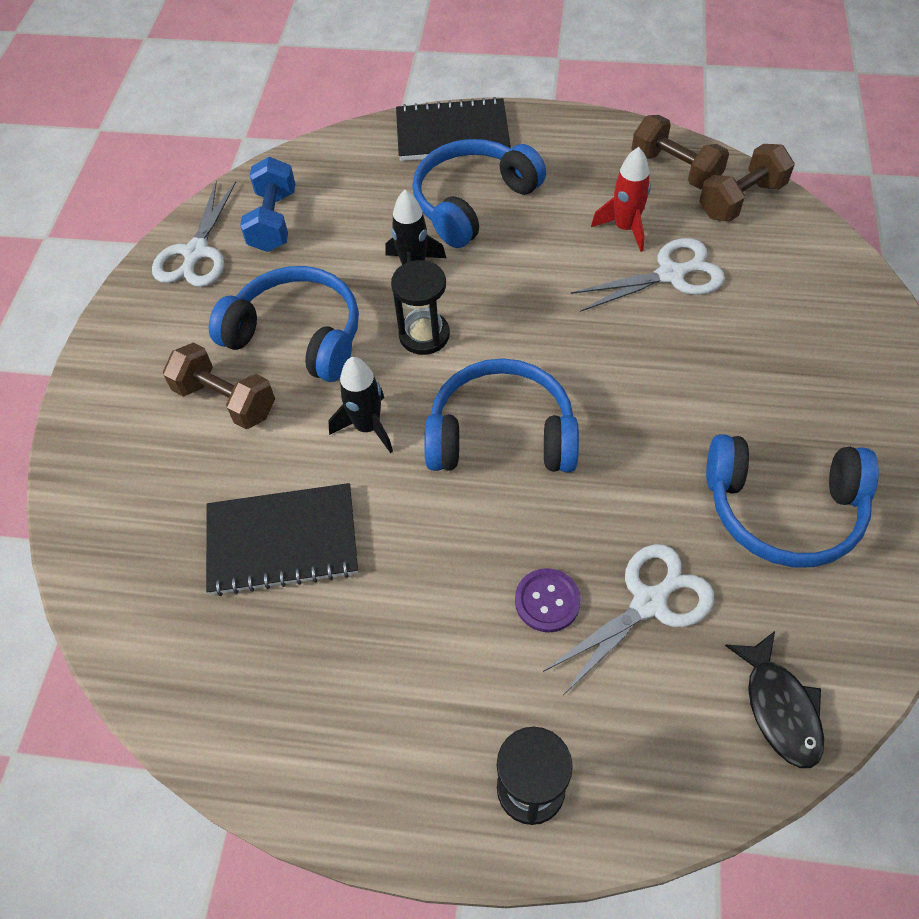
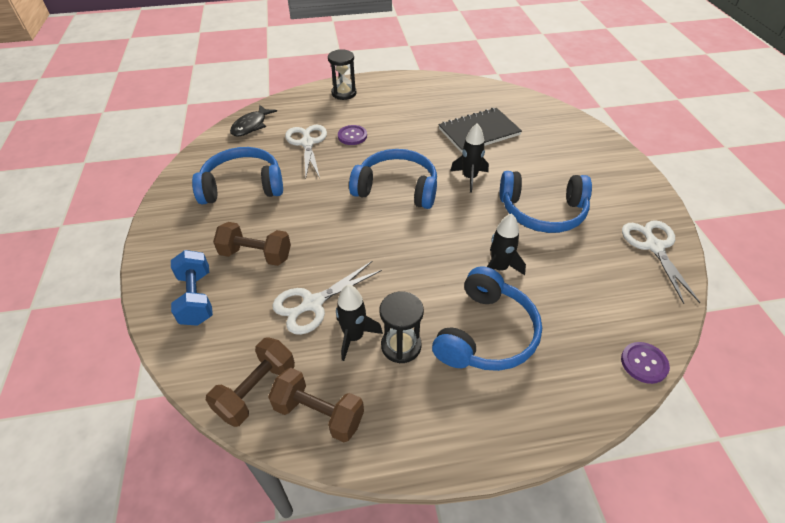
camera: 160 degrees right, 10 degrees down
brown dumbbell [163,343,275,429] -> brown dumbbell moved to [213,222,291,266]
blue dumbbell [240,157,295,252] -> blue dumbbell moved to [171,250,213,326]
black hourglass [391,260,450,355] -> black hourglass moved to [380,291,424,363]
black notebook [396,97,511,161] -> none
blue headphones [424,358,579,472] -> blue headphones turned 150 degrees counterclockwise [349,149,437,209]
white scissors [543,544,714,695] -> white scissors turned 135 degrees clockwise [285,125,327,178]
red rocket [591,147,651,252] -> black rocket [336,285,383,361]
black fish [725,631,824,768] -> black fish turned 120 degrees counterclockwise [230,105,277,136]
none -> purple button [621,342,670,384]

